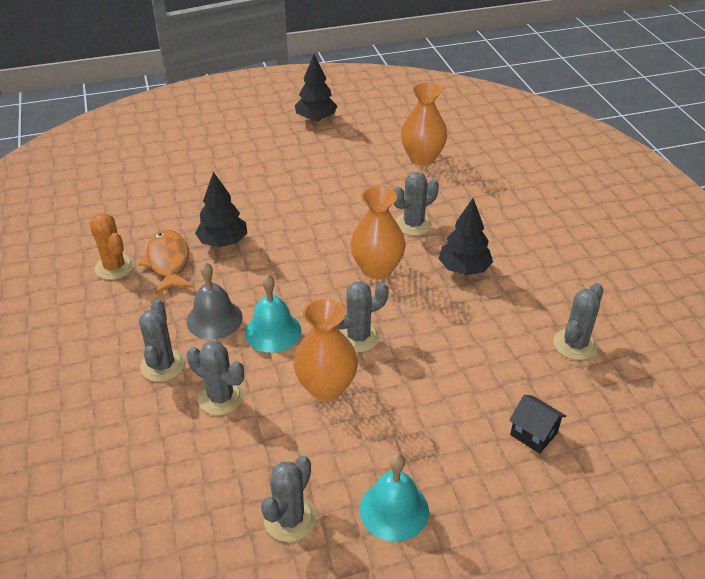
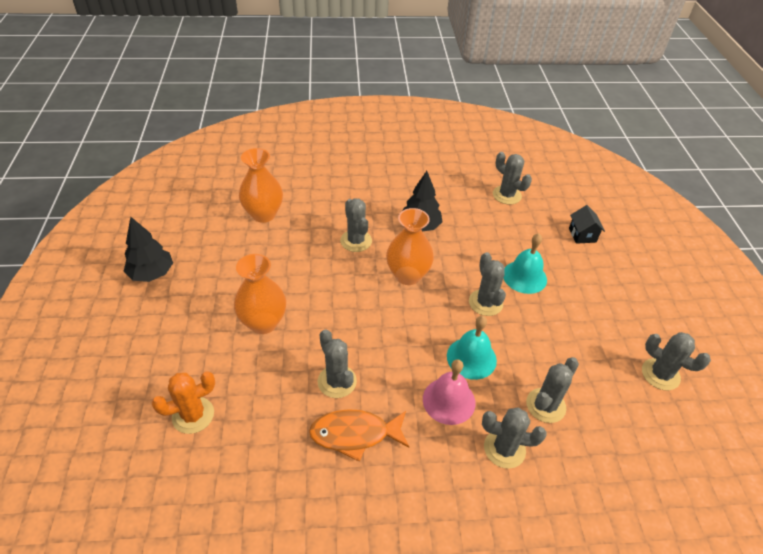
camera: 80 degrees left, 5 degrees up
orange cactus [89,213,134,280] -> orange cactus moved to [152,371,215,434]
grey bell [187,262,243,340] -> pink bell [423,359,475,425]
black tree [195,172,247,247] -> grey cactus [318,329,357,398]
orange vase [293,299,358,401] -> orange vase moved to [234,254,286,334]
turquoise bell [360,453,429,542] -> turquoise bell moved to [504,233,547,294]
black house [509,395,566,454] -> black house turned 60 degrees counterclockwise [569,205,605,244]

